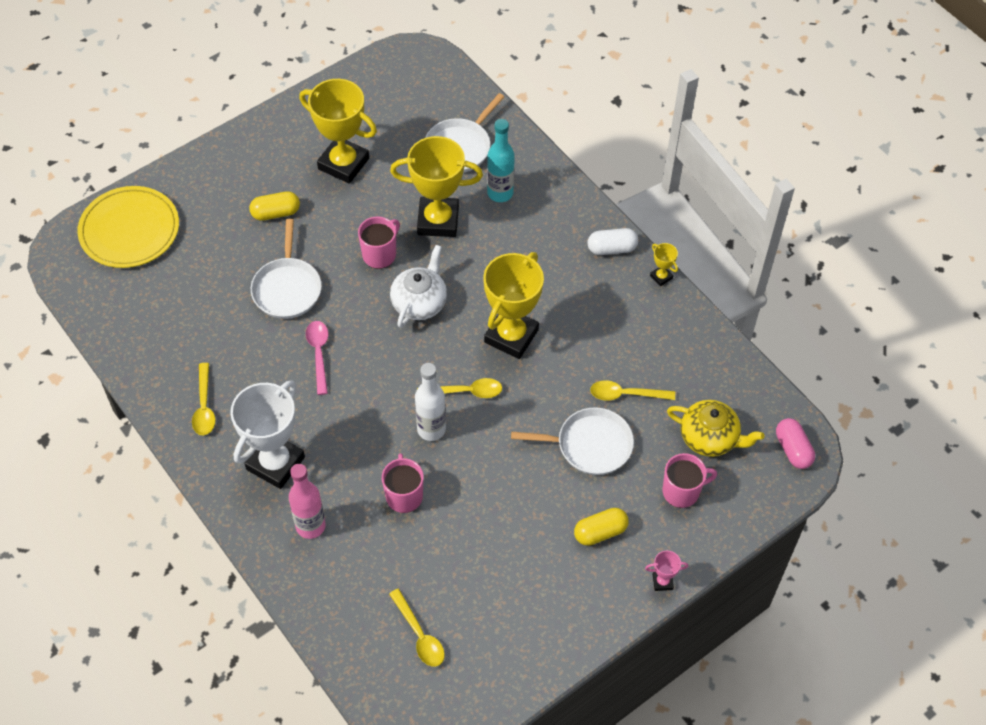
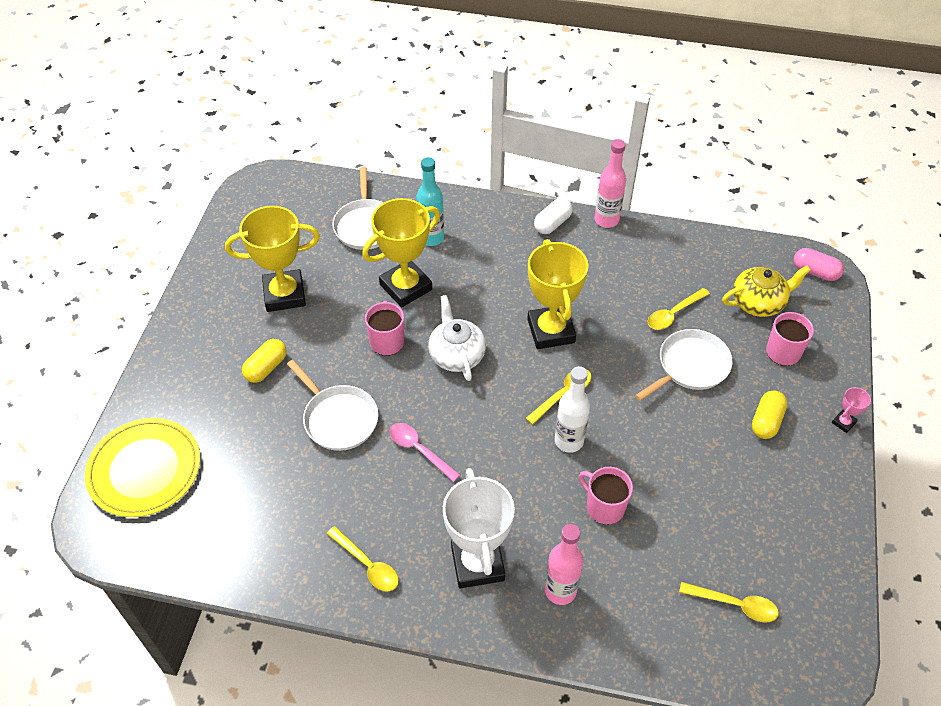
camera: 40 degrees left, 5 degrees down
yellow trophy [650,243,678,286] -> pink bottle [594,139,626,228]

